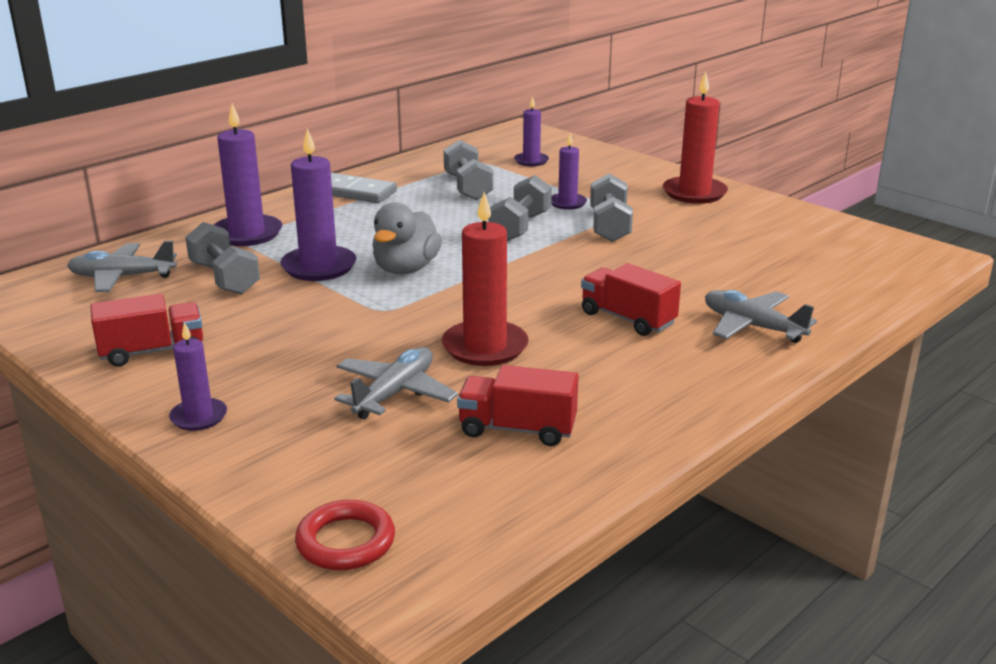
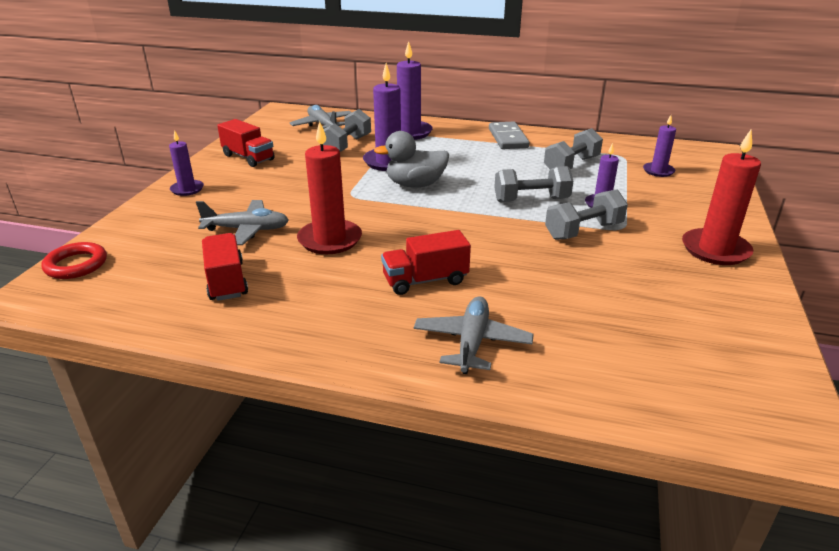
camera: 60 degrees right, 5 degrees up
red truck [581,263,681,336] -> red truck turned 120 degrees counterclockwise [381,230,471,295]

